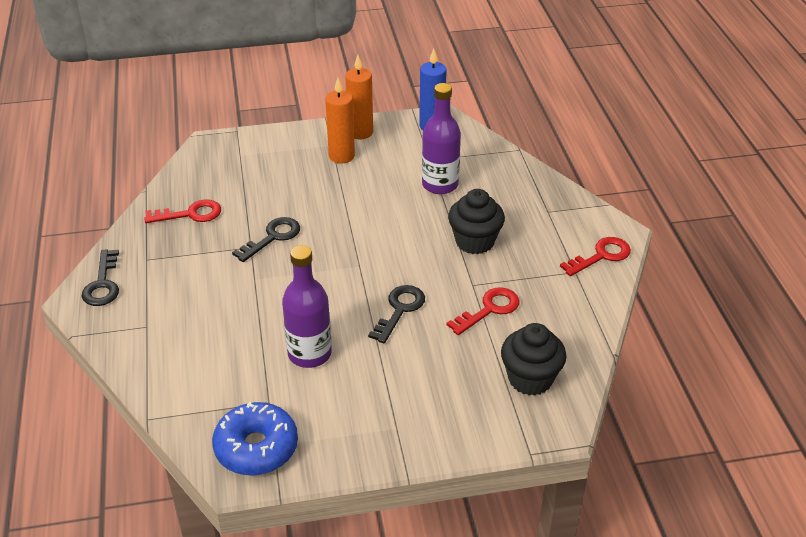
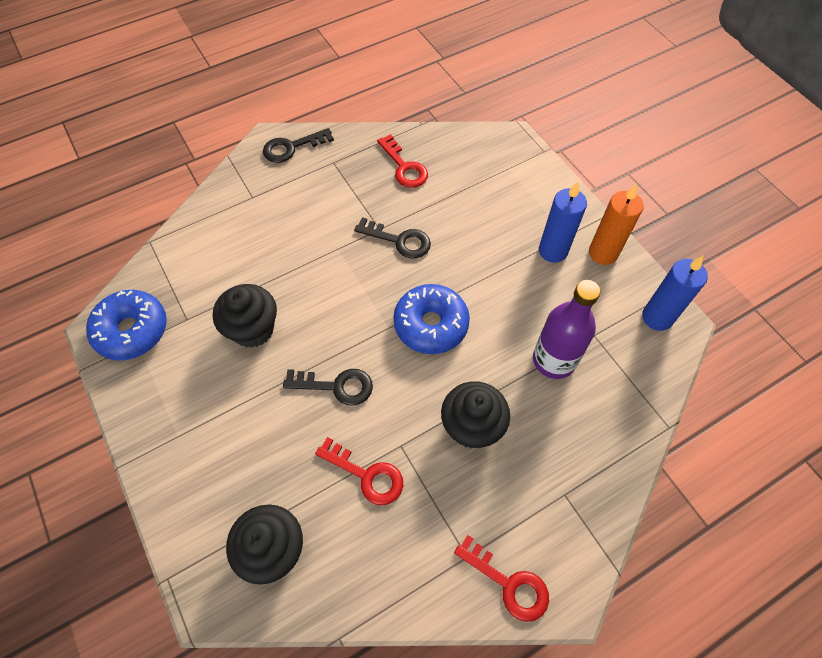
camera: 70 degrees right, 20 degrees up
purple bottle [282,245,332,368] -> black cupcake [213,284,277,348]
orange candle [325,78,355,164] -> blue candle [539,181,587,263]
none -> blue donut [393,284,470,354]

